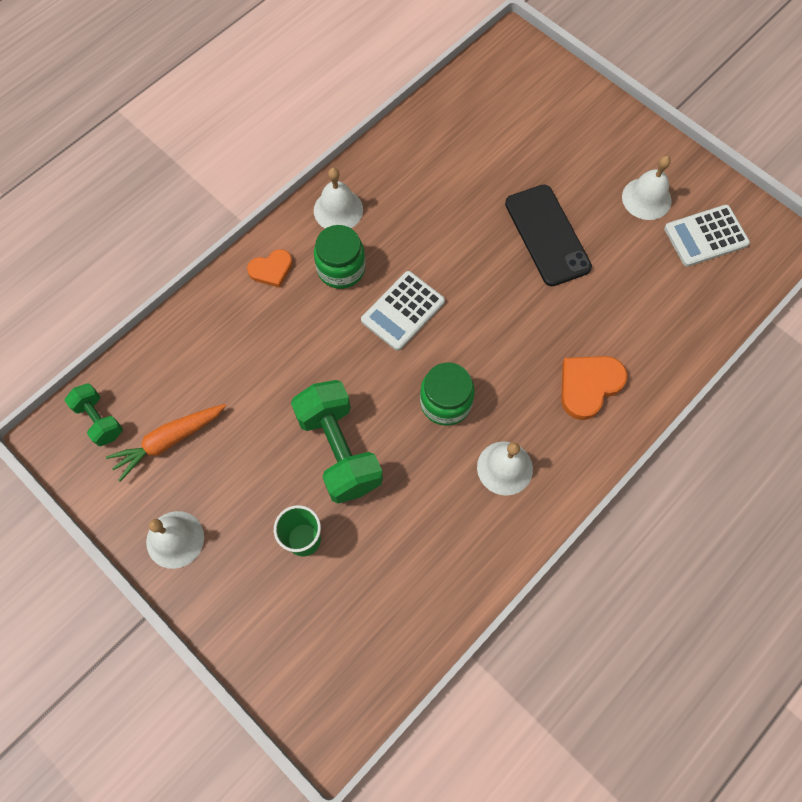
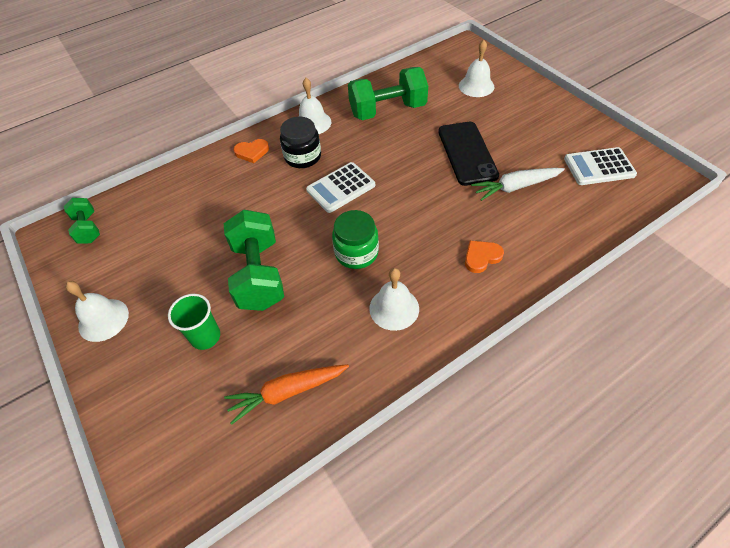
camera: 15 degrees right, 15 degrees down
orange carrot [106,404,226,481] -> orange carrot moved to [224,364,349,425]
green jar [314,225,365,289] -> black jar [280,117,321,168]
orange heart [561,356,627,420] -> orange heart [465,241,504,273], size x0.65
white bell [622,156,671,220] -> white bell moved to [459,40,494,97]
none -> green dumbbell [348,67,428,120]
none -> white carrot [471,168,565,201]

